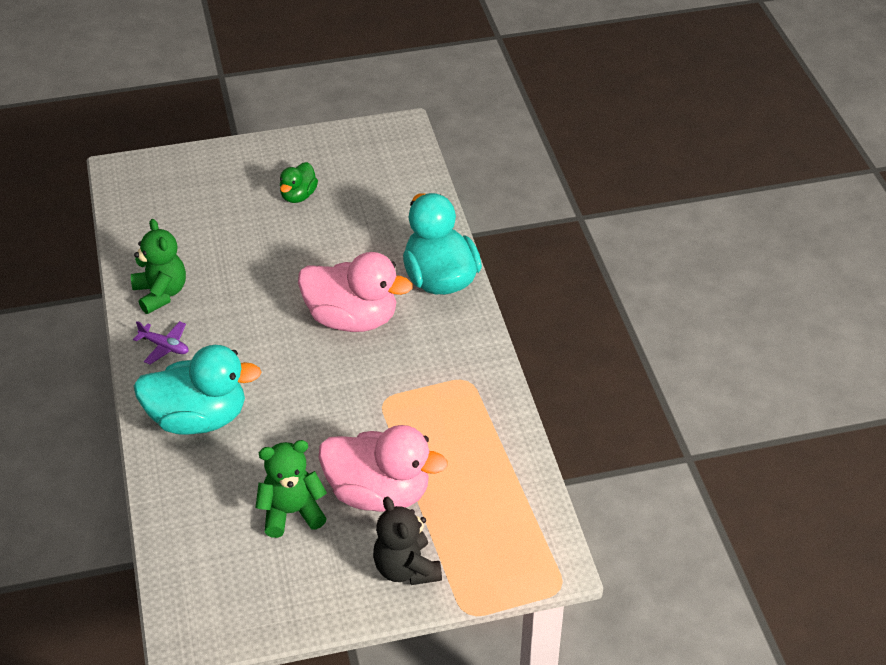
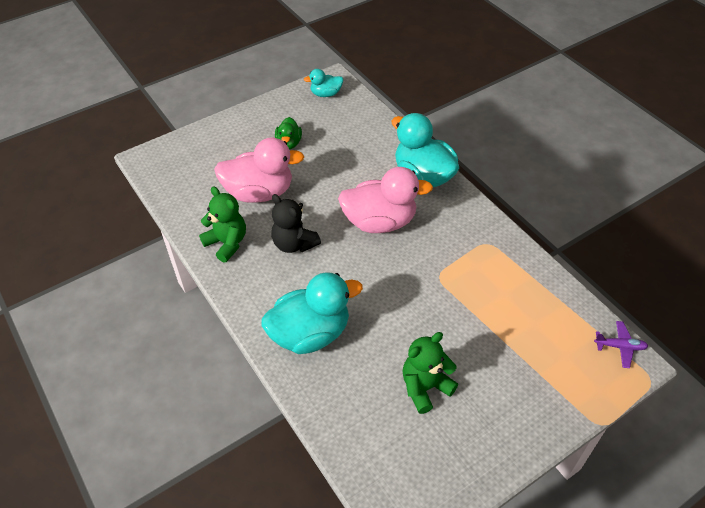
camera: 20 degrees left, 5 degrees up
purple plane [133,321,188,365] -> purple plane moved to [594,321,648,368]
pink duck [319,425,448,512] -> pink duck moved to [214,137,304,203]
black teddy bear [373,496,442,585] -> black teddy bear moved to [271,194,321,253]
none -> turquoise duck [304,69,343,97]

